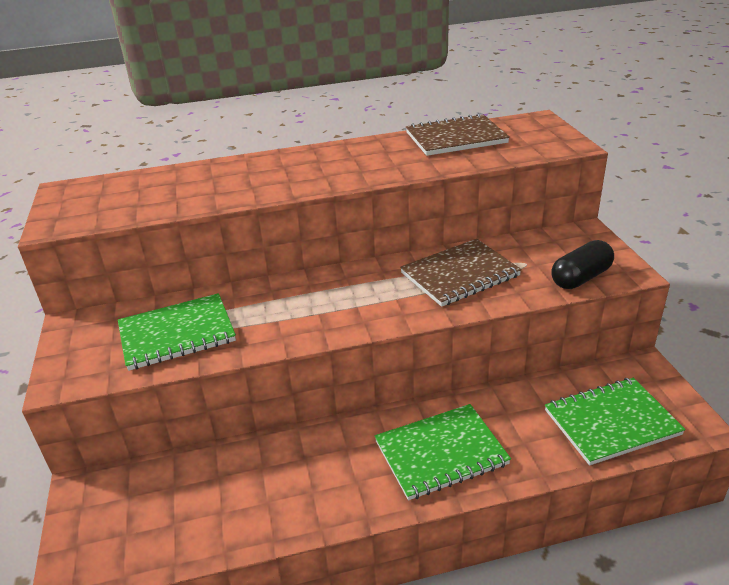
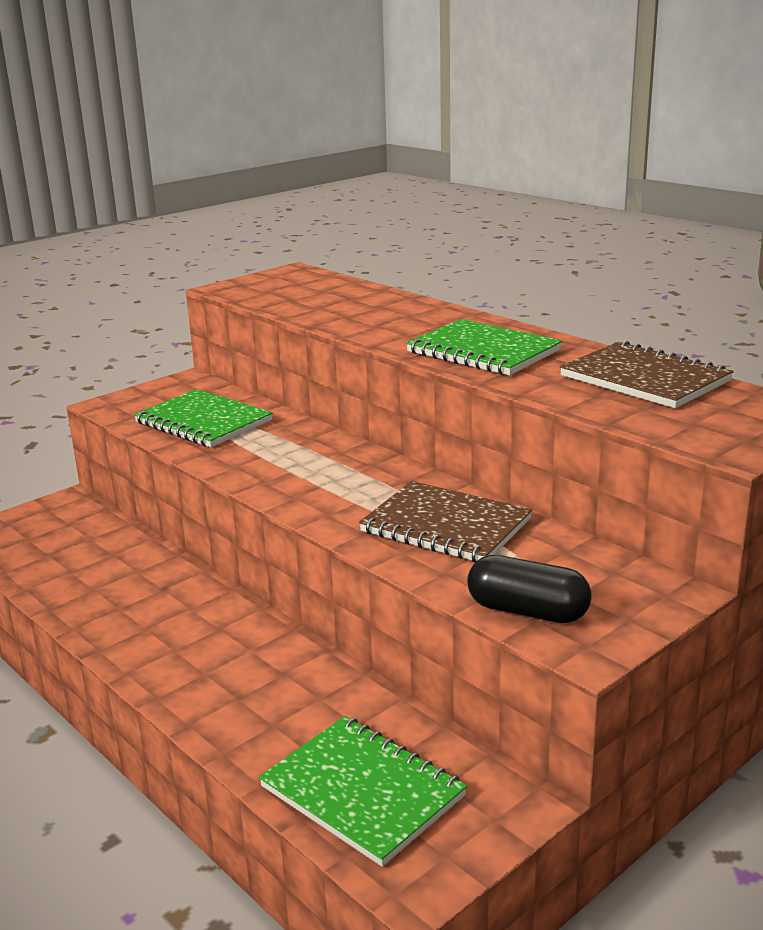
camera: 60 degrees right, 10 degrees down
green notebook [375,404,511,500] -> green notebook moved to [406,319,563,375]

